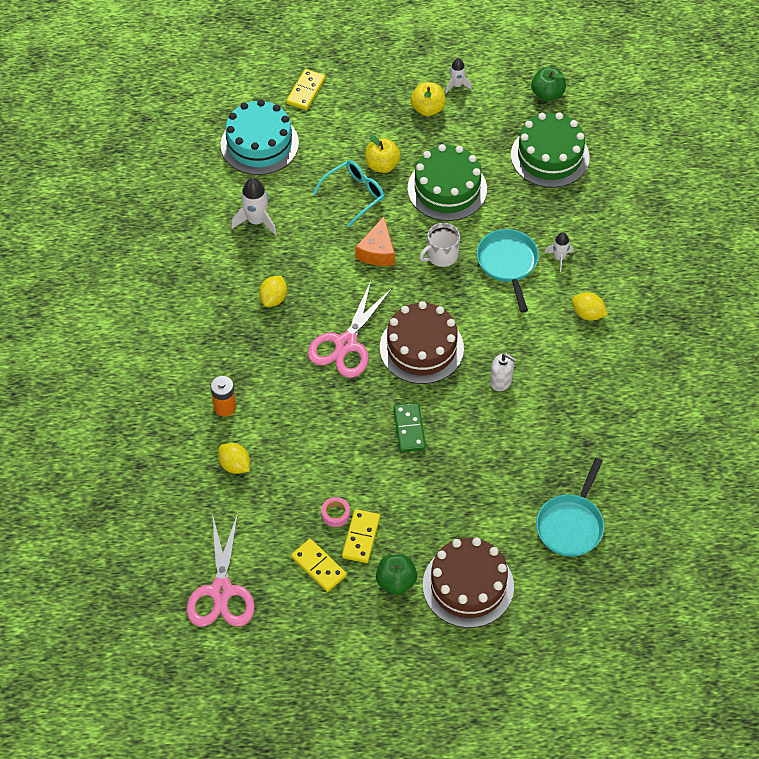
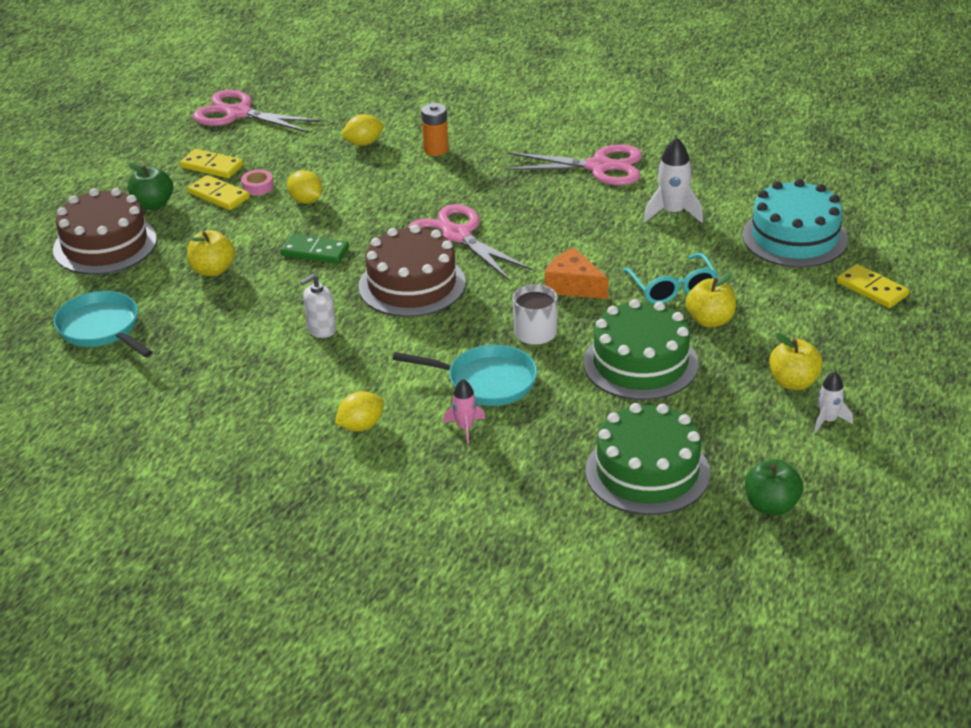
camera: 115 degrees right, 20 degrees down
yellow lemon [259,276,287,307] -> yellow lemon moved to [287,170,322,204]
yellow domino [291,539,347,592] -> yellow domino turned 45 degrees clockwise [180,149,243,178]
white rocket [545,232,574,272] -> pink rocket [443,379,485,444]
none -> yellow apple [187,230,235,276]
none -> pink scissors [505,144,642,185]

